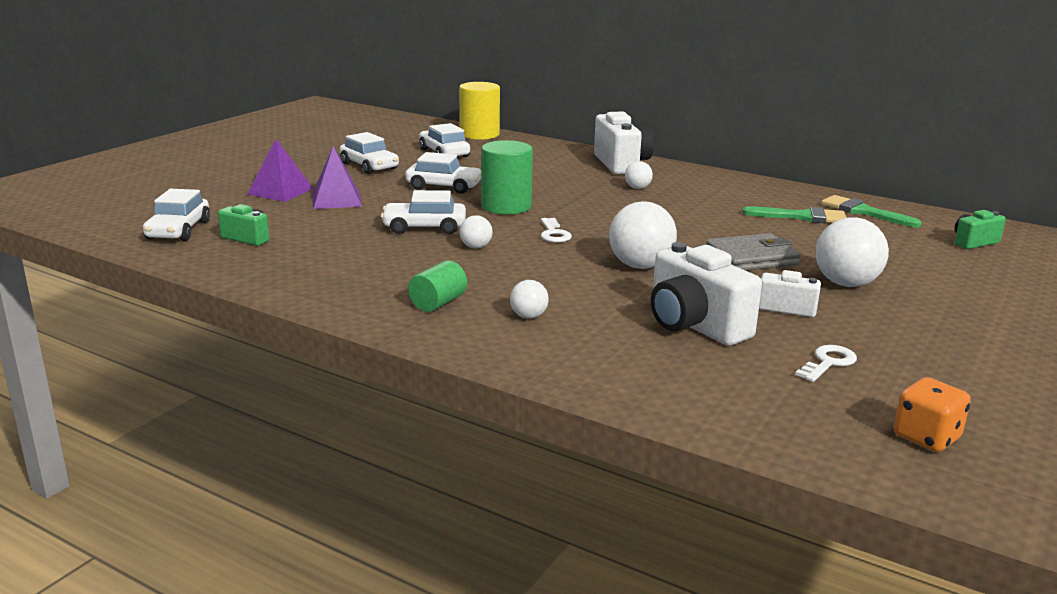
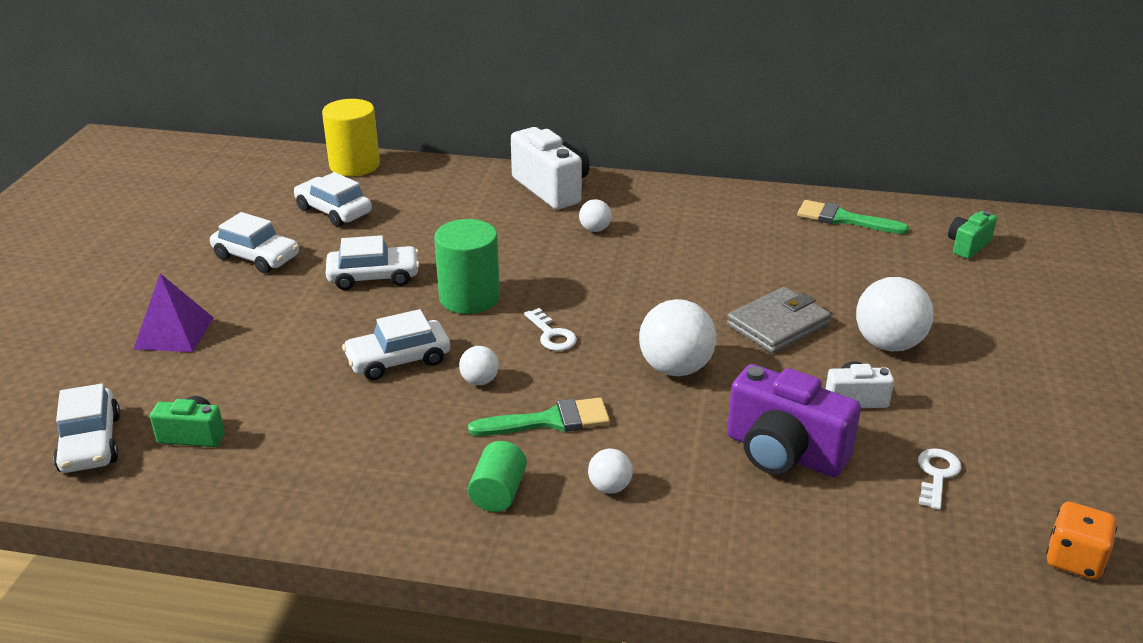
camera: 20 degrees left, 10 degrees up
purple pyramid [312,146,362,209] -> none
white camera [651,242,762,346] -> purple camera [727,364,861,477]
green brush [743,206,847,223] -> green brush moved to [468,397,610,436]

